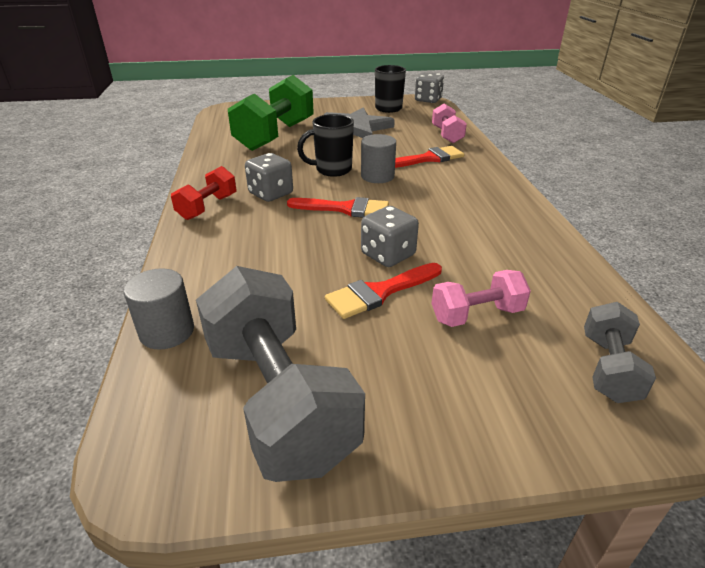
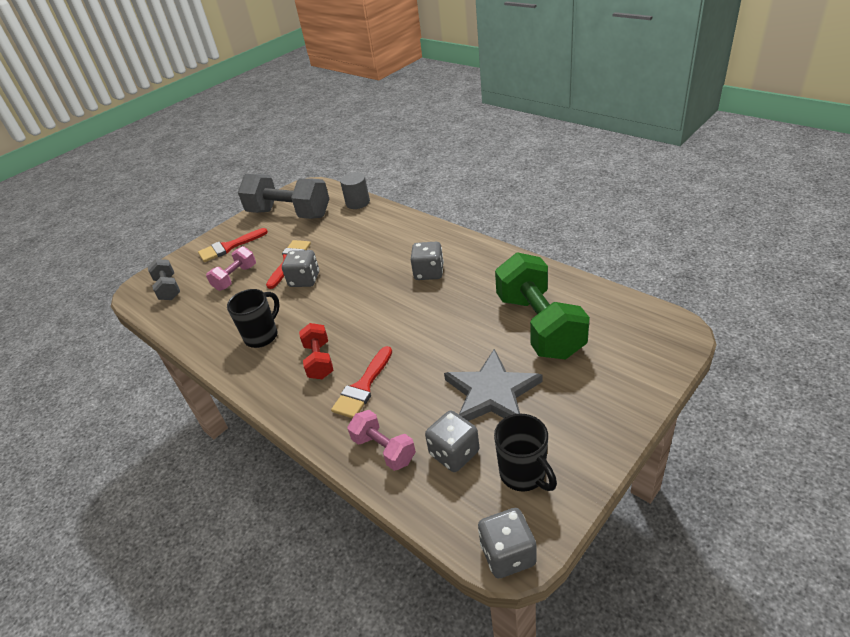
camera: 145 degrees right, 5 degrees up
red dumbbell [171,166,236,220] -> red dumbbell moved to [299,323,334,379]
red brush [287,197,389,218] -> red brush moved to [198,228,268,262]
black mug [297,114,354,177] -> black mug moved to [227,289,280,348]
grey cylinder [361,134,396,183] -> none
none -> grey dice [425,410,479,472]

